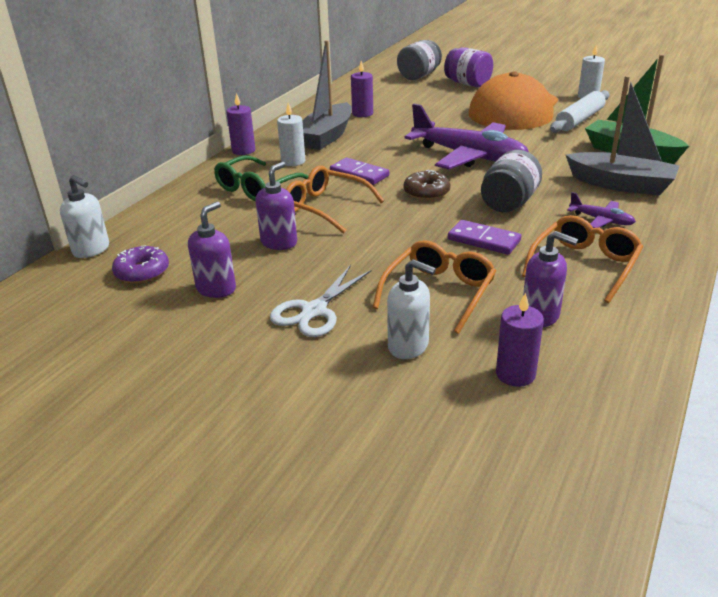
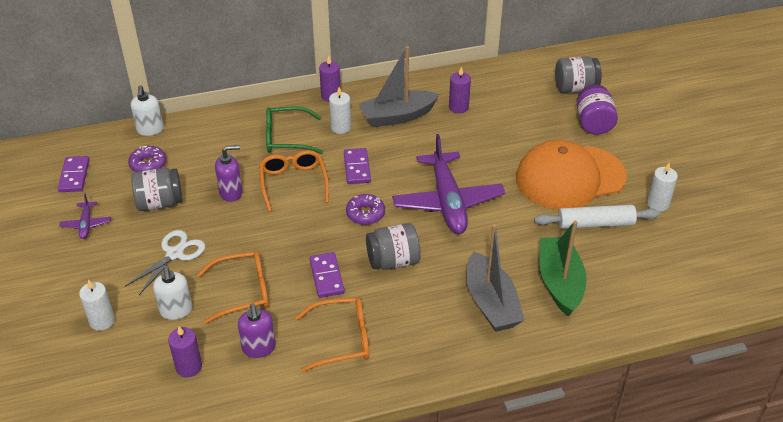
camera: 45 degrees right, 10 degrees up
purple soap dispenser [188,202,236,298] -> grey jar [131,168,183,211]
white scissors [270,265,372,337] -> white scissors turned 135 degrees clockwise [125,230,205,295]
brown donut [403,170,450,200] -> purple donut [346,194,385,225]
purple plane [567,192,636,228] -> purple plane moved to [59,194,111,239]
none -> purple domino [58,156,90,192]
none -> white candle [79,279,115,331]

